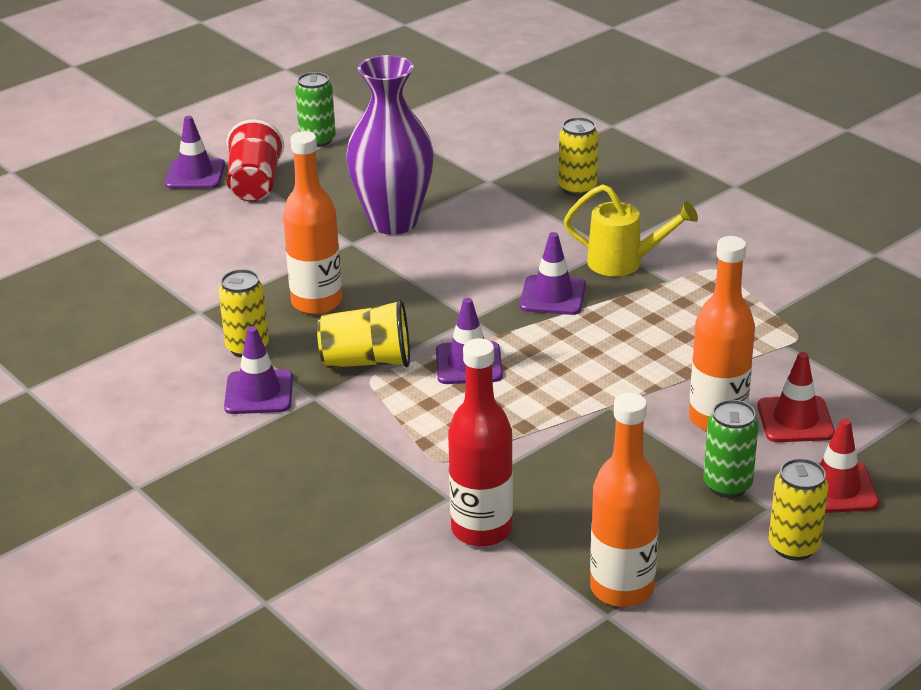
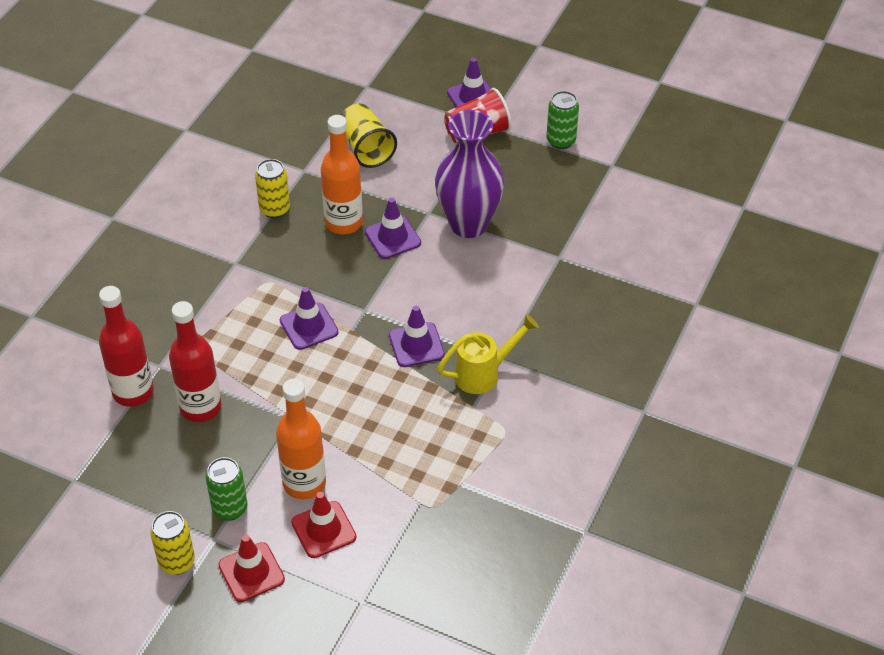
camera: 65 degrees right, 15 degrees up
purple traffic cone [224,326,293,414] -> purple traffic cone moved to [365,198,421,259]
yellow cup [317,299,410,368] -> yellow cup moved to [341,104,397,168]
yellow can [559,117,598,196] -> none
yellow watering can [564,184,698,276] -> yellow watering can turned 105 degrees counterclockwise [437,314,539,394]
orange bottle [590,393,660,607] -> none
none -> red bottle [169,301,221,422]

